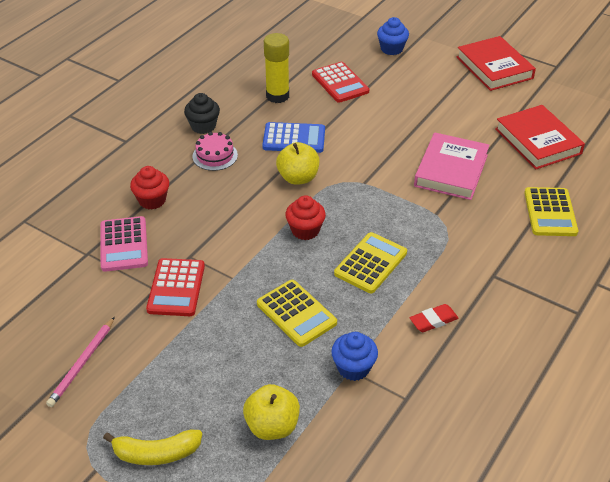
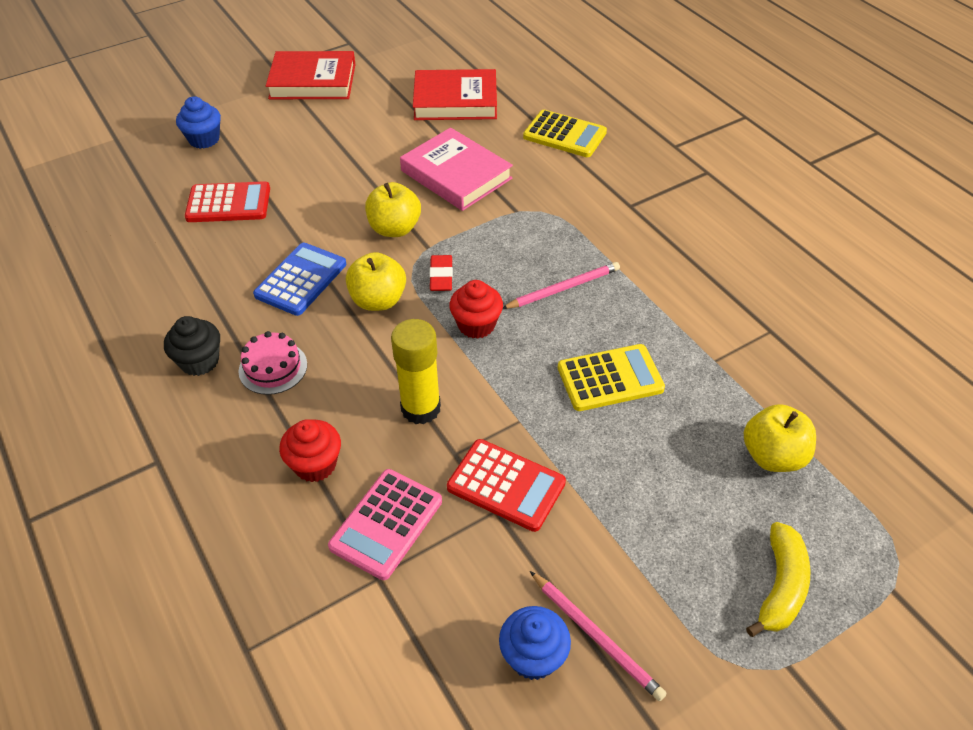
camera: 65 degrees left, 5 degrees up
pink calculator [100,216,148,272] -> pink calculator turned 105 degrees clockwise [328,469,442,580]
yellow glue stick [264,33,289,103] -> yellow glue stick moved to [391,319,441,424]
blue cupcake [331,332,378,381] -> blue cupcake moved to [499,606,571,680]
yellow calculator [334,232,407,293] -> pink pencil [503,262,620,309]
red eraser [410,304,459,332] -> red eraser moved to [429,255,453,291]
none -> yellow apple [365,182,421,237]

